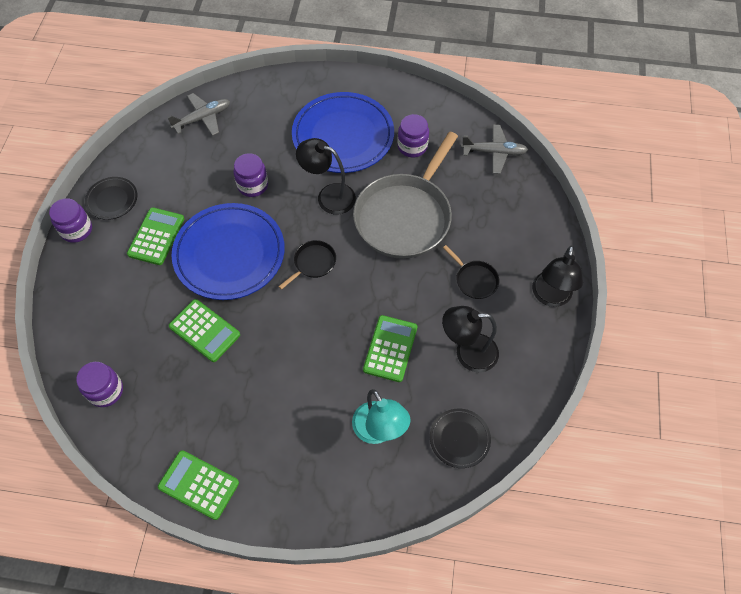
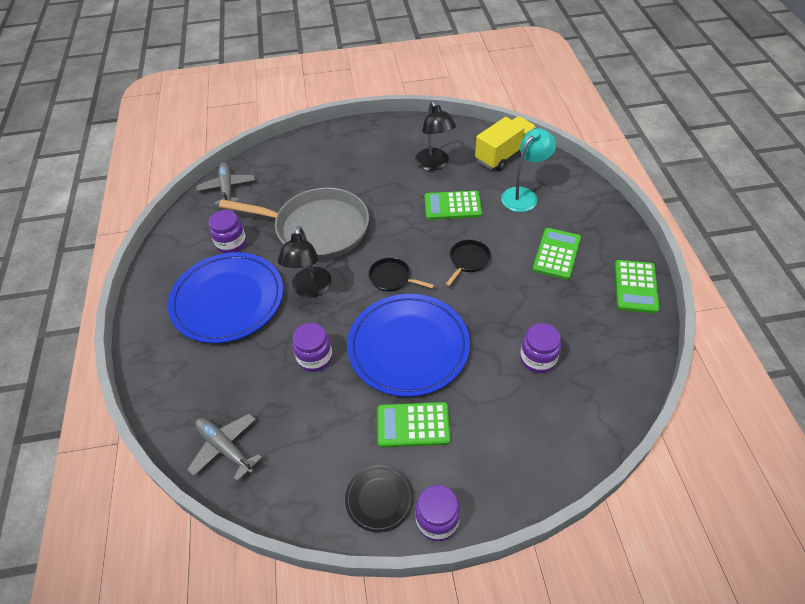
camera: 105 degrees left, 10 degrees down
purple jar [76,362,123,407] -> purple jar moved to [520,323,561,373]
green calculator [169,299,240,362] -> green calculator moved to [532,228,581,280]
black plate [430,408,491,468] -> yellow truck [475,116,536,171]
black pan [443,245,499,299] -> black pan moved to [446,239,491,286]
black lamp [532,246,583,307] -> none

